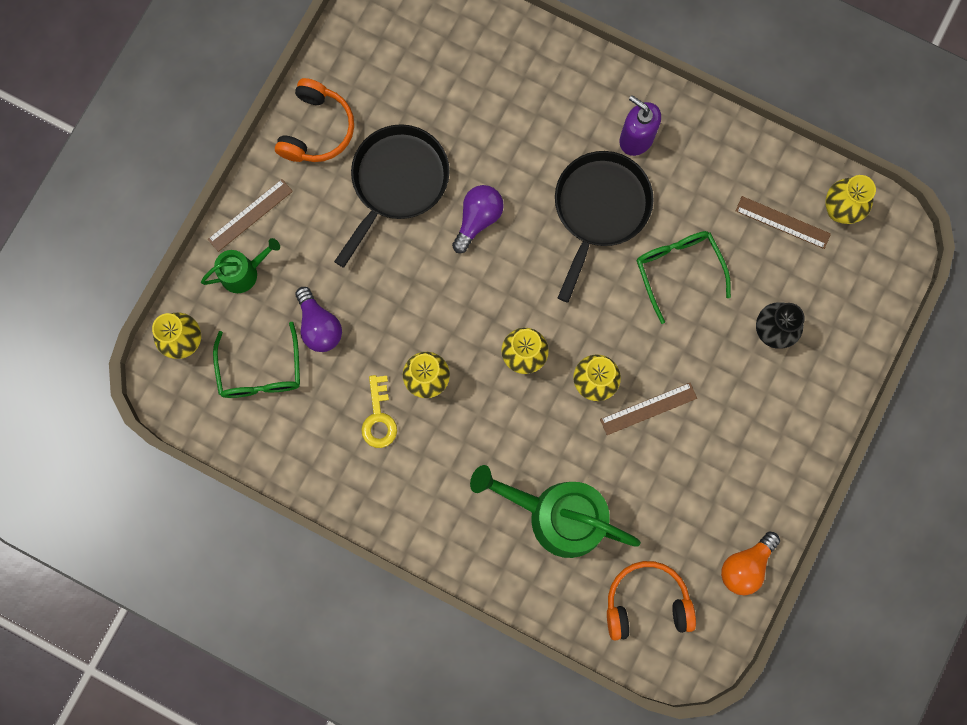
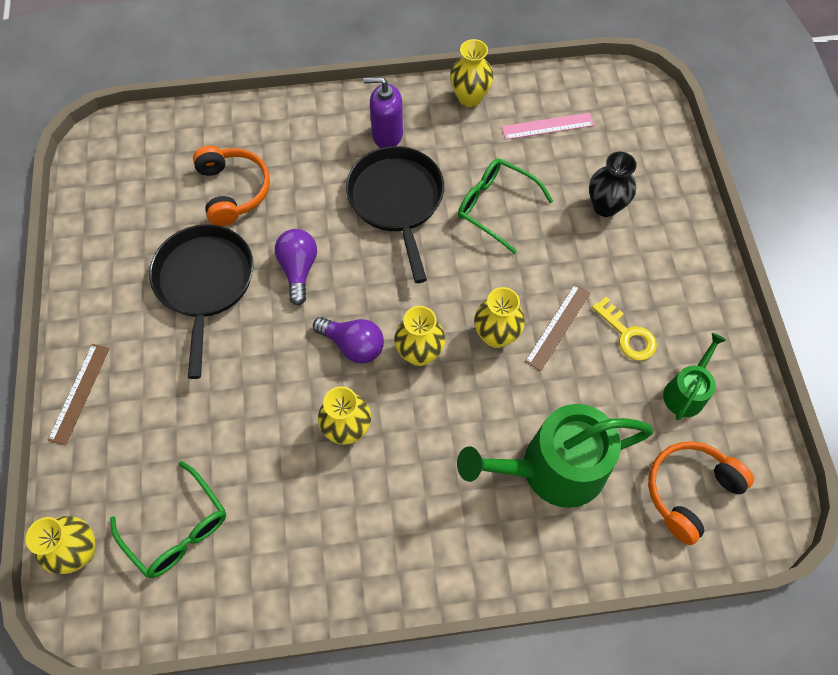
camera: 35 degrees left, 15 degrees down
green watering can [201,238,280,293] -> green watering can moved to [663,333,726,420]
orange headphones [275,78,354,162] -> orange headphones moved to [193,146,270,226]
purple light bulb [295,287,342,352] -> purple light bulb moved to [313,317,384,363]
yellow key [361,375,397,448] -> yellow key moved to [592,297,657,361]
orange light bulb [721,532,780,595] -> none
brown ruler [736,196,831,249] -> pink ruler [502,113,594,140]
yellow vase [826,175,876,224] -> yellow vase moved to [450,39,494,107]

